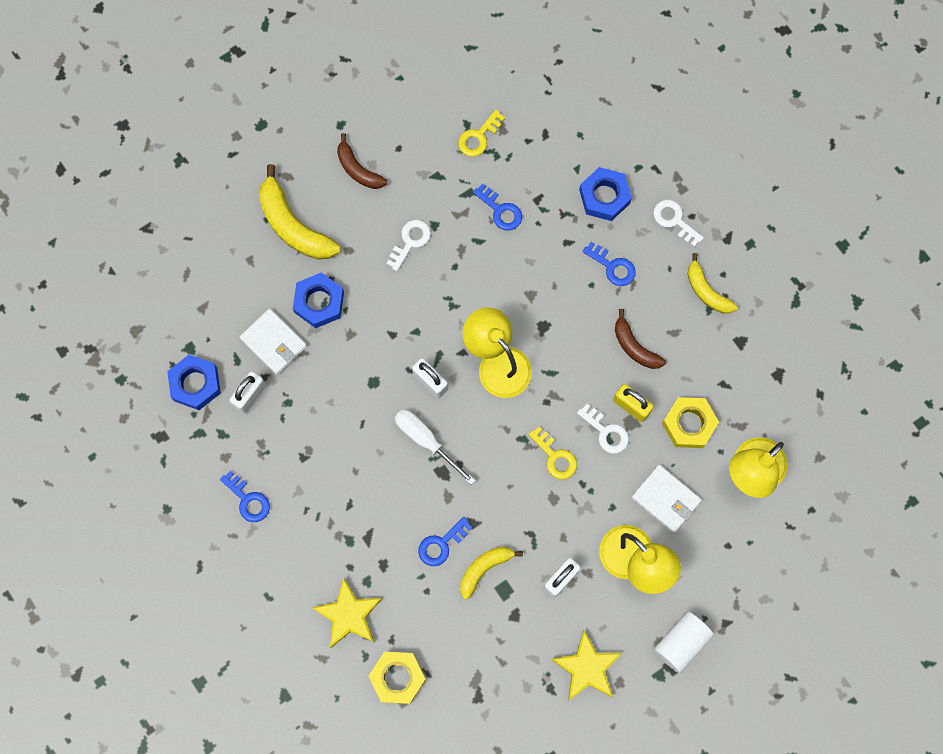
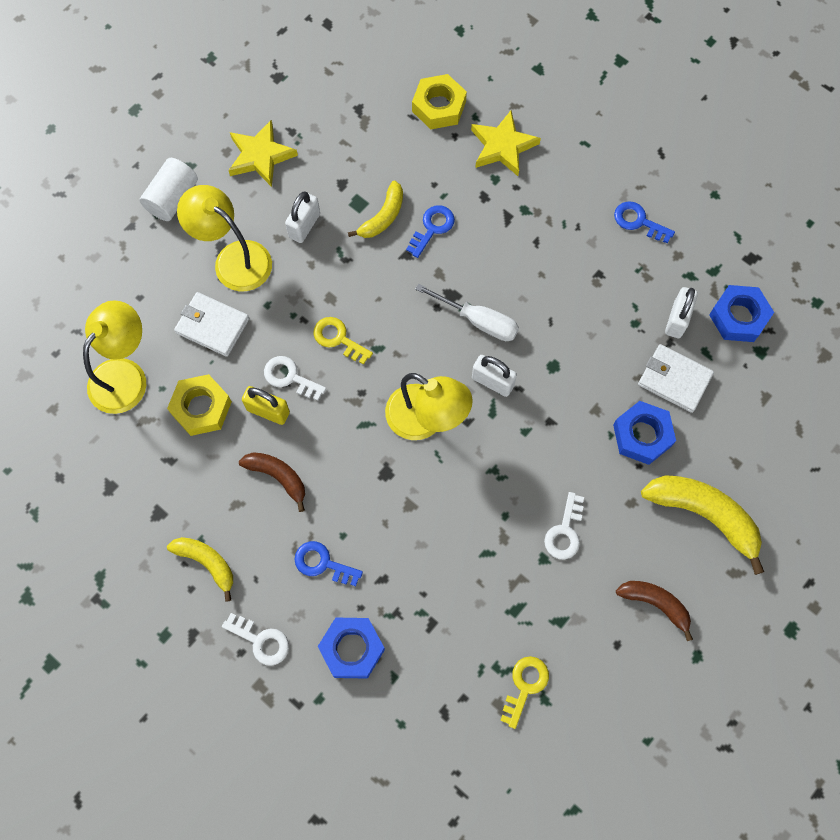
camera: 165 degrees right, 5 degrees down
blue key [473,184,522,230] -> none

